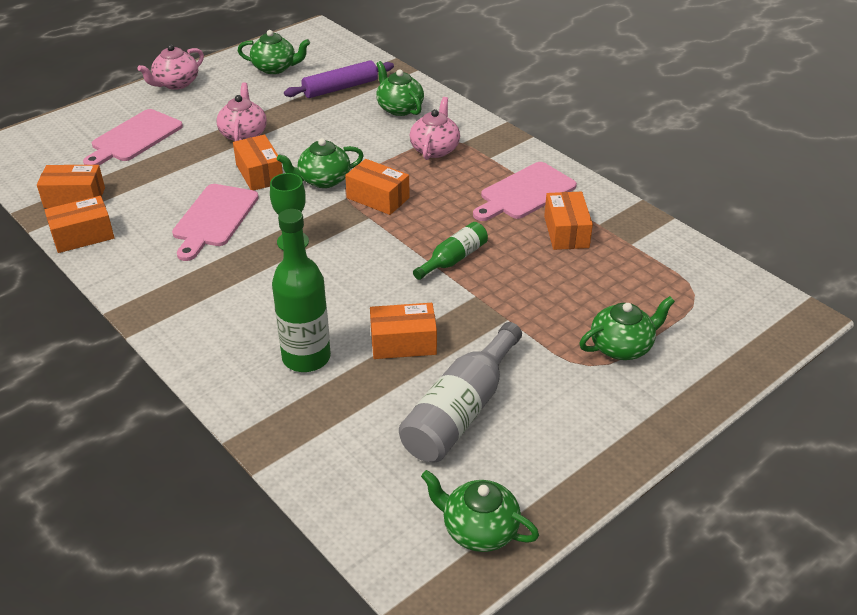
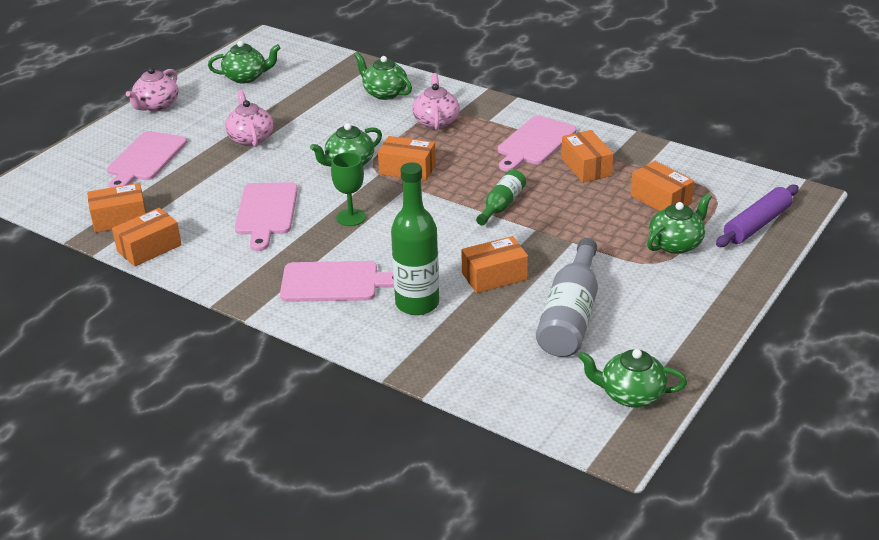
camera: 15 degrees left, 5 degrees down
orange box [233,134,283,190] -> orange box moved to [630,161,695,211]
purple rolling pin [284,60,394,98] -> purple rolling pin moved to [716,185,799,247]
none -> pink cutting board [280,261,394,302]

